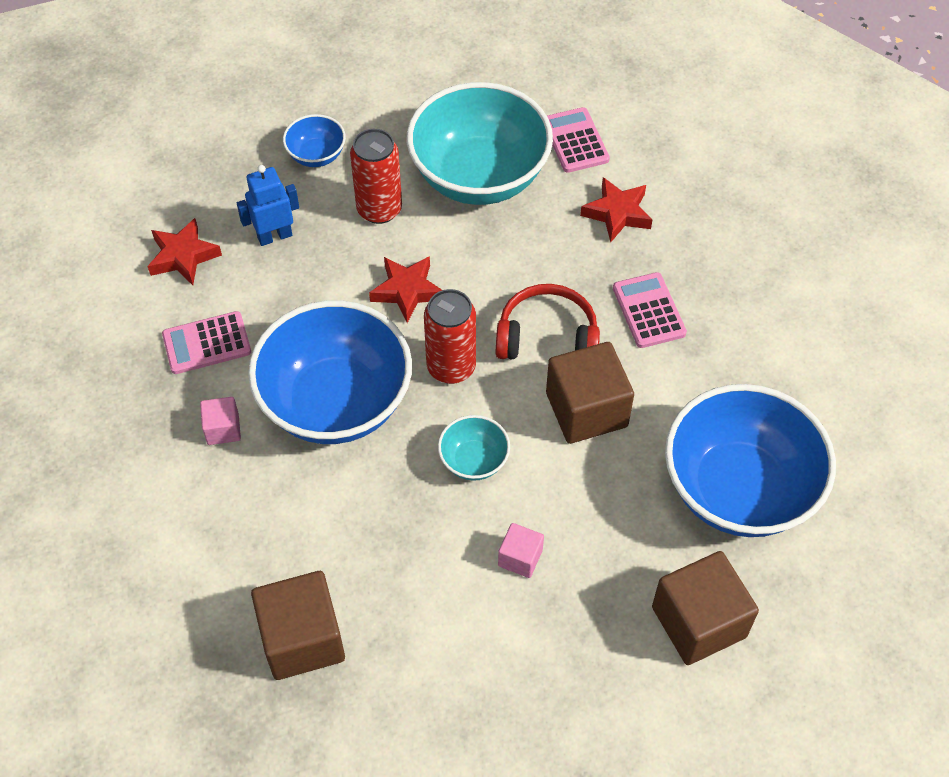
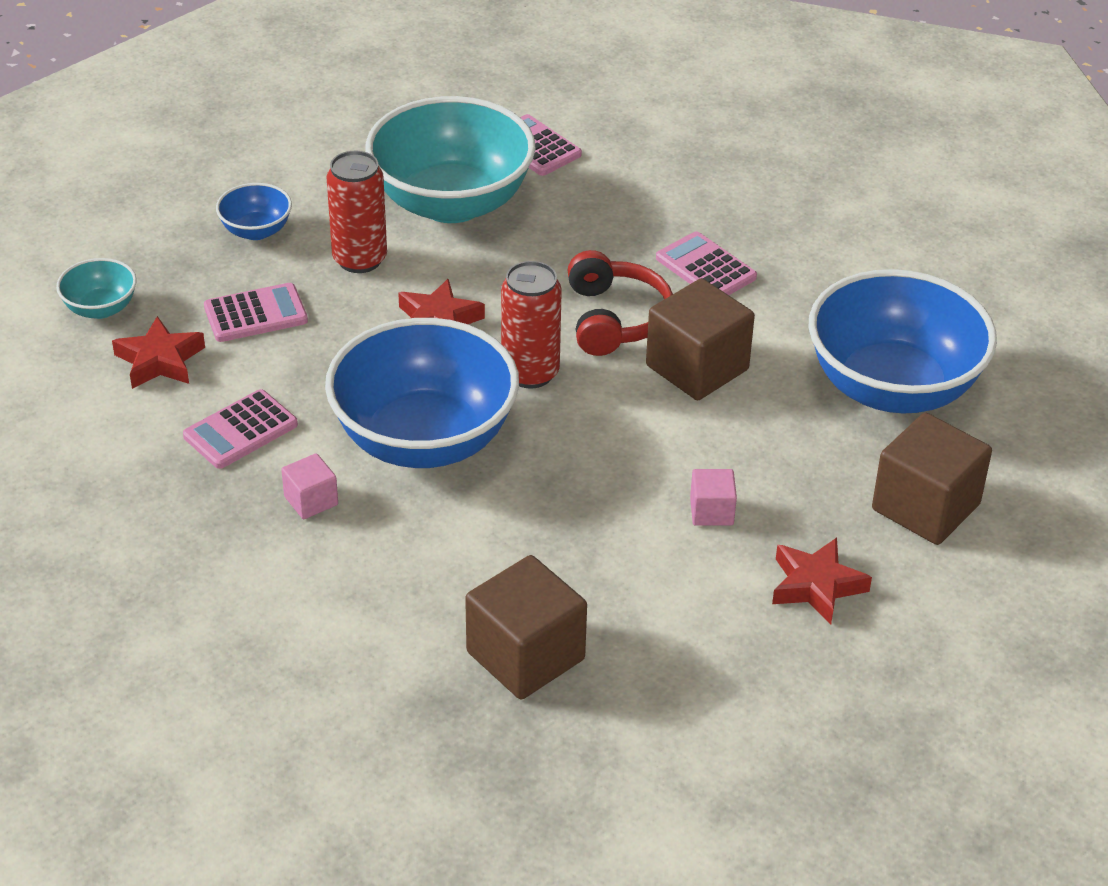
camera: 25 degrees left, 15 degrees down
blue robot [237,165,299,246] -> pink calculator [204,283,308,342]
turquoise bowl [438,415,510,481] -> turquoise bowl moved to [56,258,137,319]
red headphones [496,284,600,360] -> red headphones turned 105 degrees clockwise [567,250,673,356]
red star [580,177,652,242] -> red star moved to [772,538,872,625]

